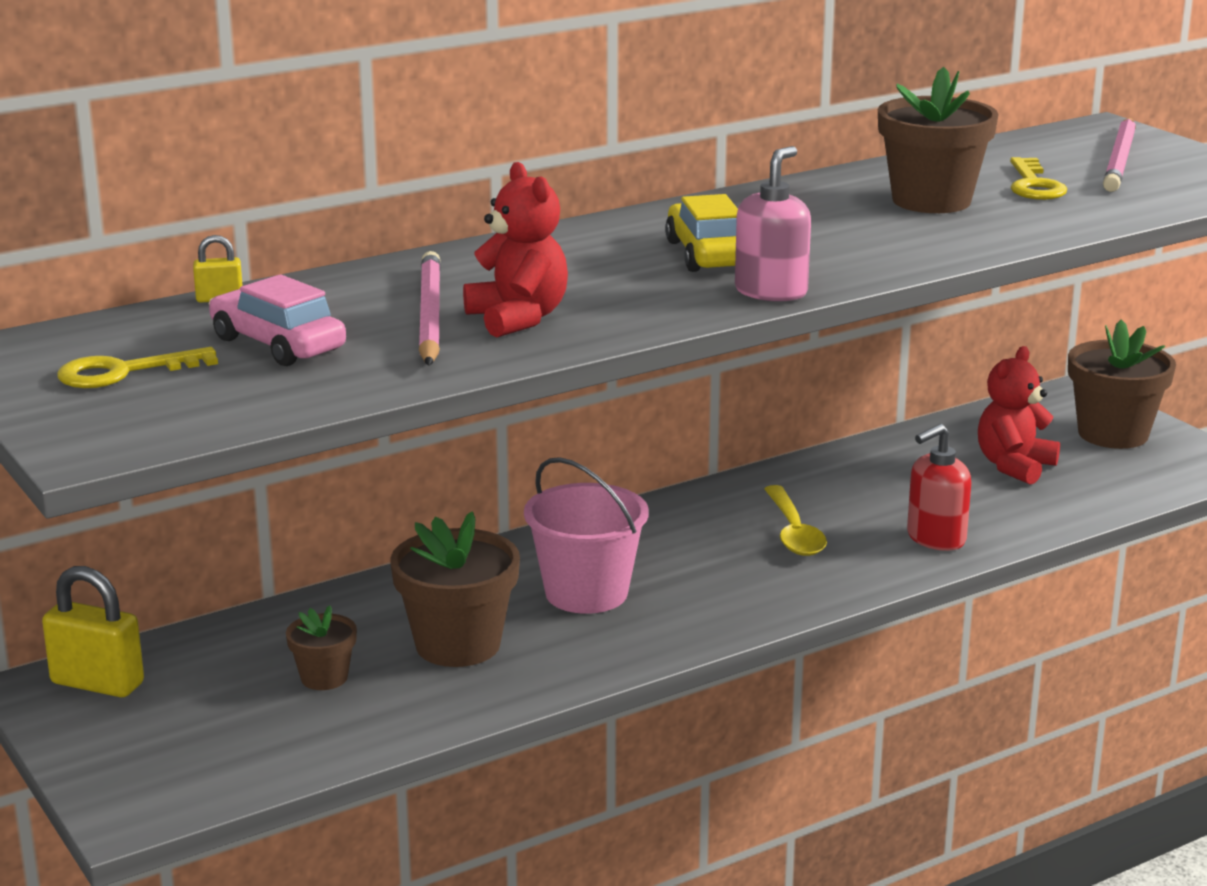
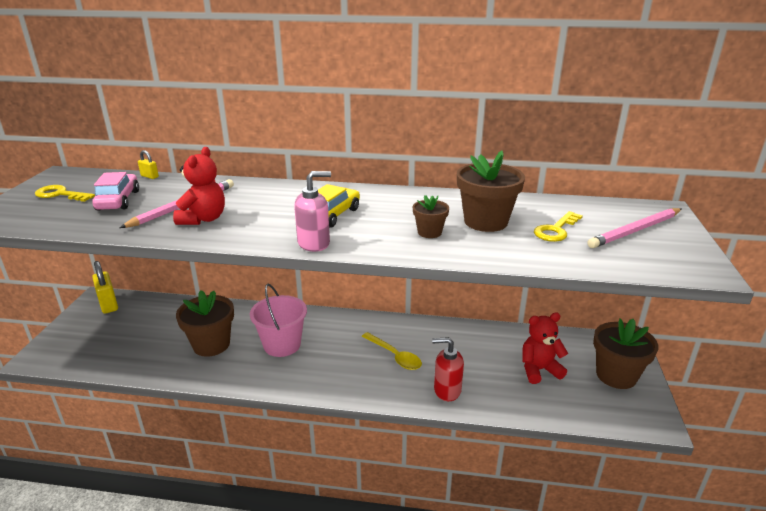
camera: 40 degrees right, 5 degrees up
brown flower pot [286,605,357,690] -> brown flower pot moved to [413,195,449,238]
yellow spoon [764,485,827,556] -> yellow spoon turned 75 degrees counterclockwise [362,332,422,370]

